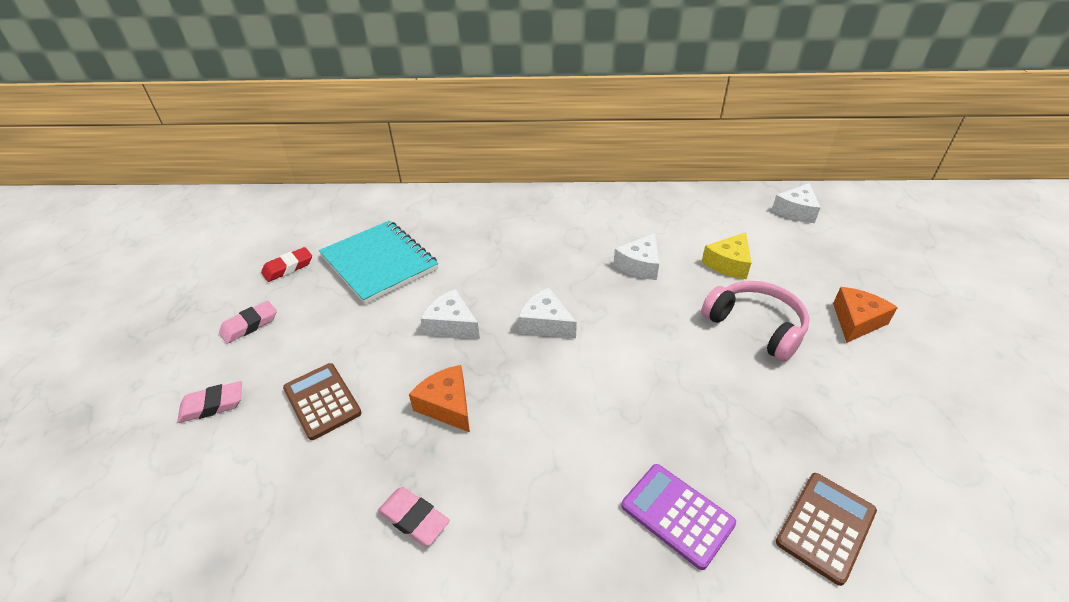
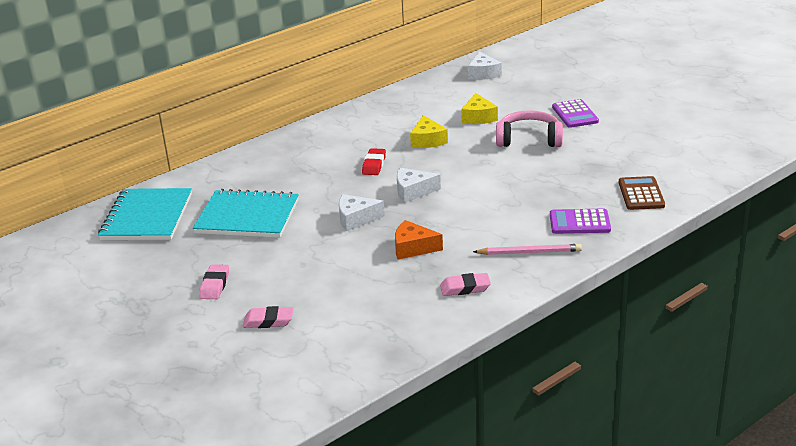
camera: 40 degrees left, 10 degrees down
pink eraser [177,381,242,423] -> pink eraser turned 60 degrees clockwise [243,306,293,328]
red eraser [261,247,312,282] -> red eraser moved to [362,148,386,175]
brown calculator [283,363,362,440] -> none
white cheese [613,233,659,280] -> yellow cheese [410,115,448,148]
orange cheese [833,287,898,343] -> purple calculator [552,99,599,128]
none -> turquoise notebook [98,188,192,240]
none -> pink pencil [473,244,582,255]

